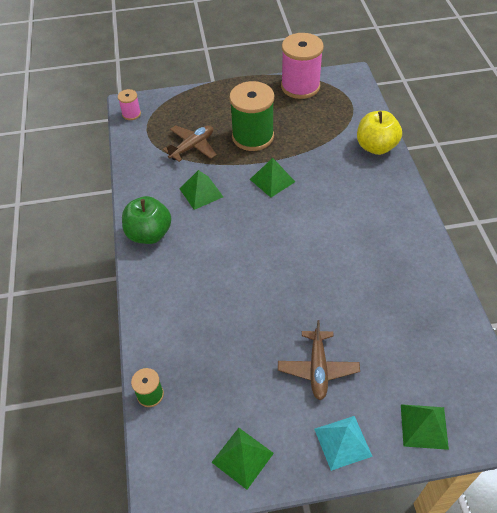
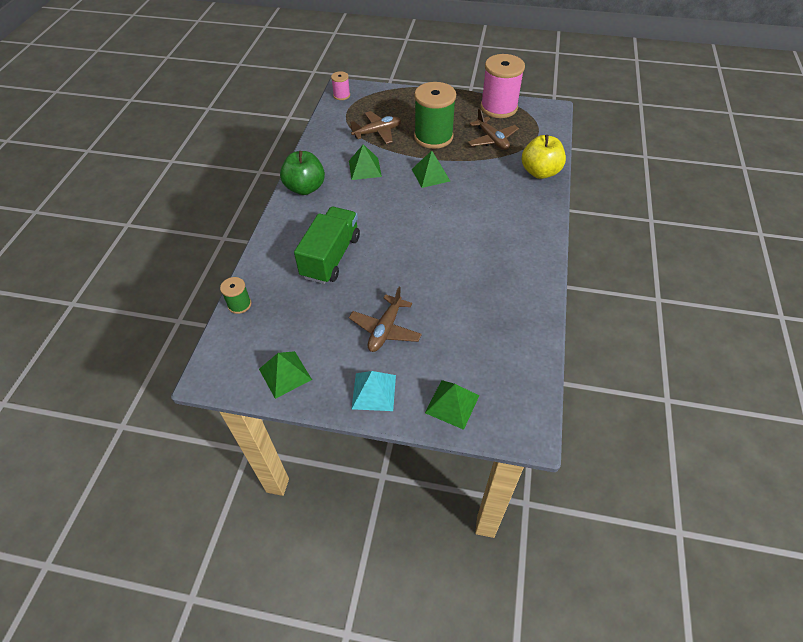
camera: 20 degrees right, 0 degrees up
none -> green truck [294,207,360,284]
none -> brown plane [468,108,519,150]

